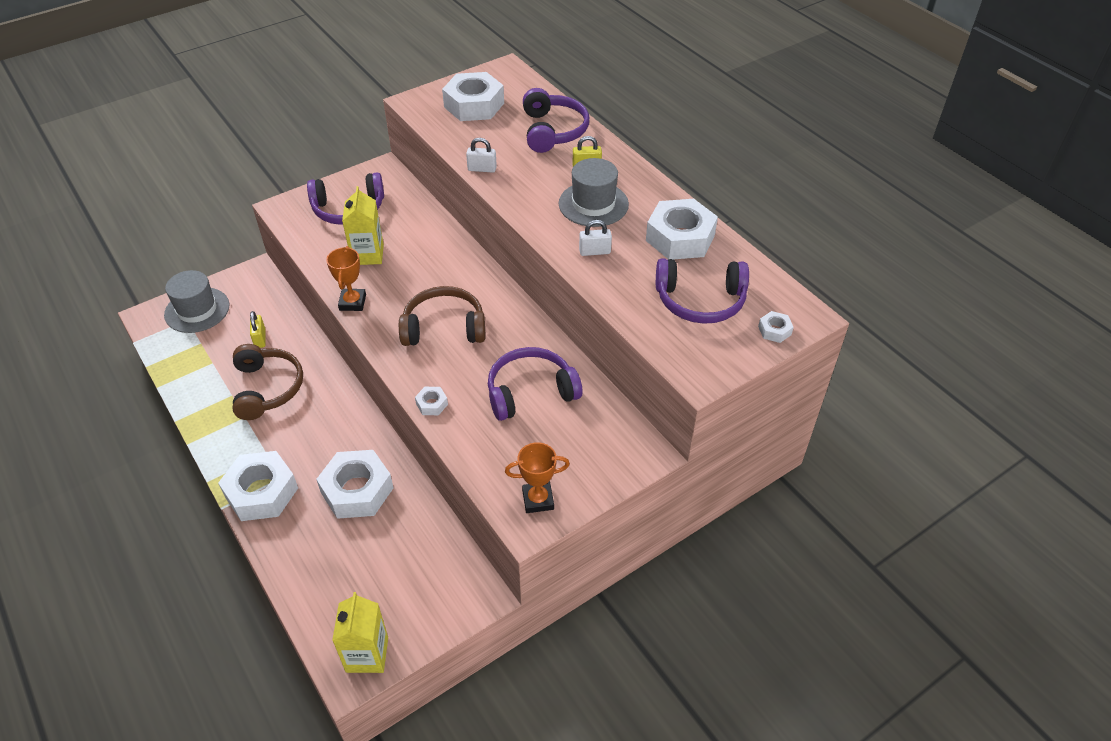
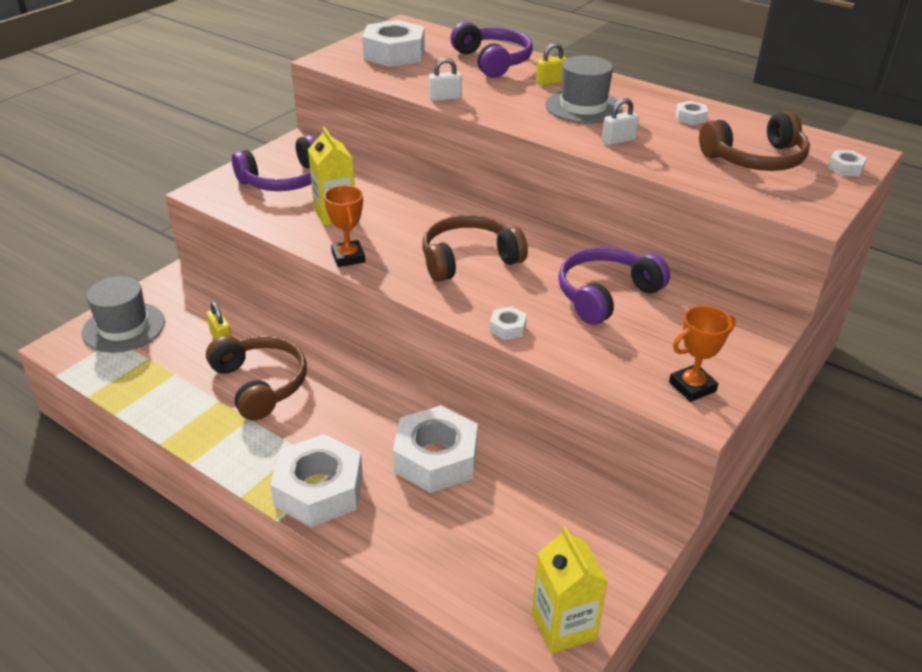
camera: 20 degrees left, 10 degrees down
white nut [646,199,718,260] -> white nut [676,101,708,125], size x0.43
purple headphones [656,258,749,324] -> brown headphones [699,111,810,171]

